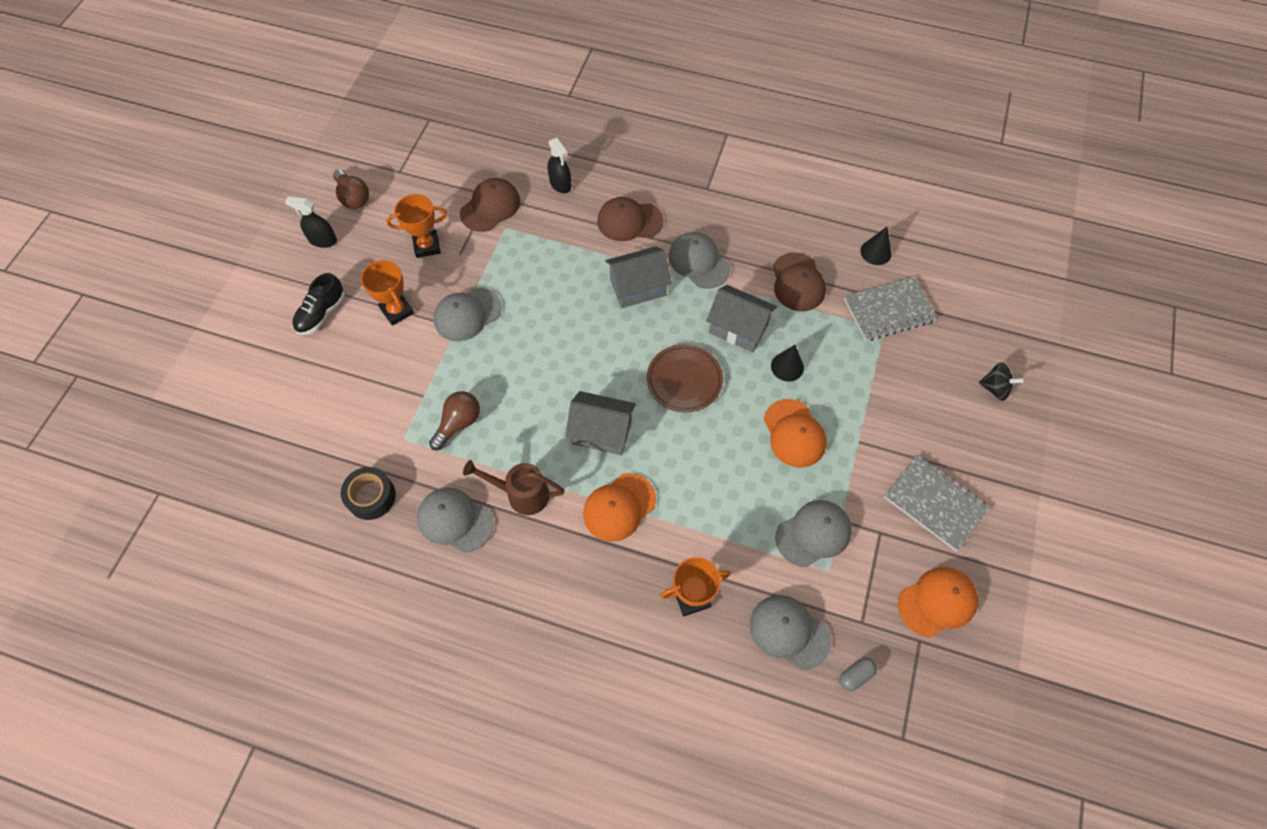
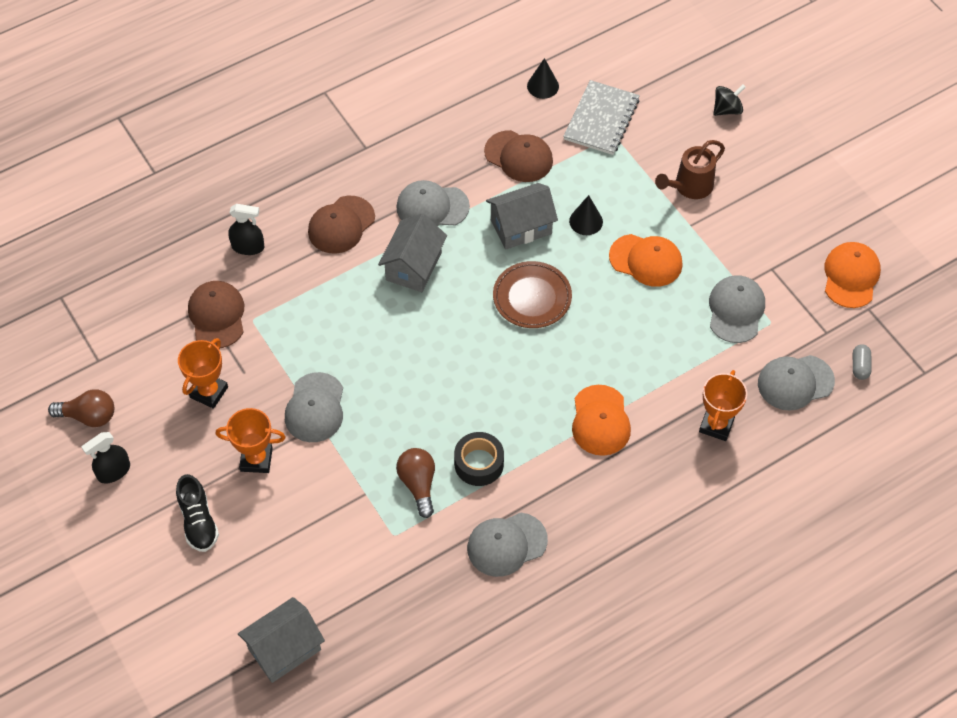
camera: 50 degrees left, 5 degrees down
black tape [341,467,396,520] -> black tape moved to [454,432,504,486]
brown watering can [463,460,565,515] -> brown watering can moved to [655,140,725,199]
grey house [565,391,636,455] -> grey house moved to [238,597,325,683]
grey notebook [884,455,990,551] -> none

